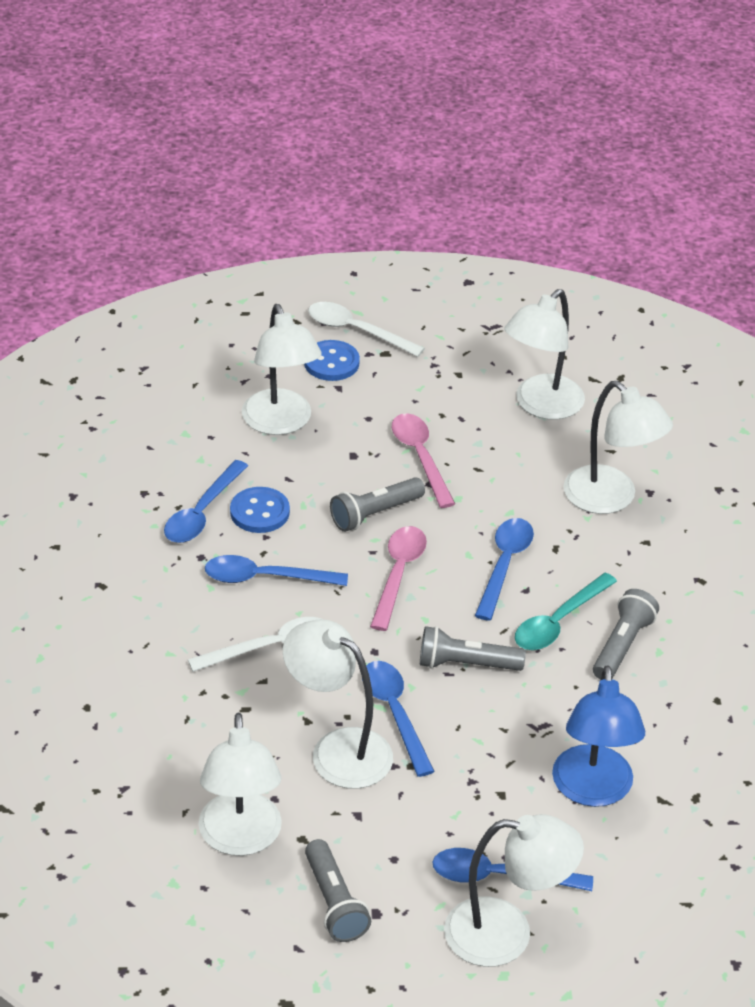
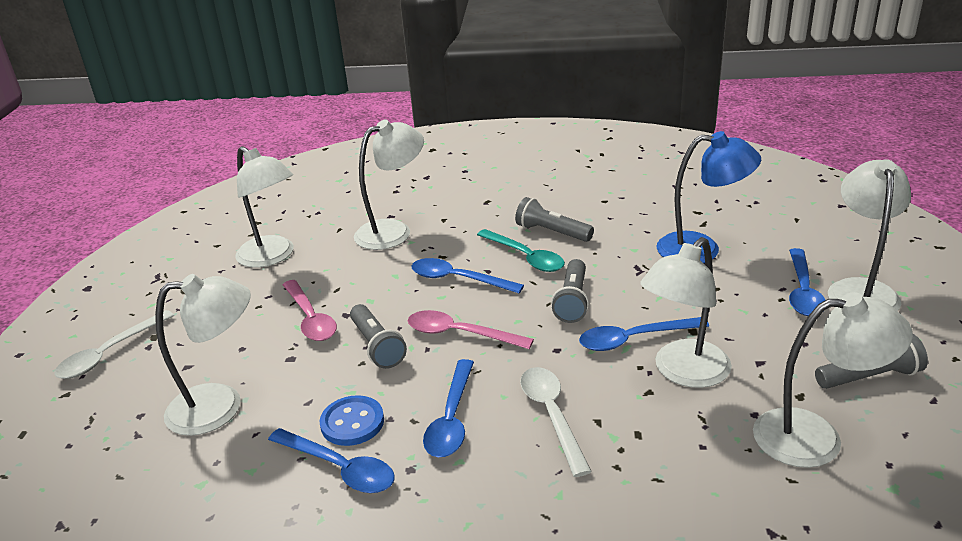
camera: 80 degrees left, 10 degrees down
blue button [304,340,360,381] -> none
pink spoon [392,413,455,508] -> pink spoon turned 105 degrees counterclockwise [283,280,337,341]

